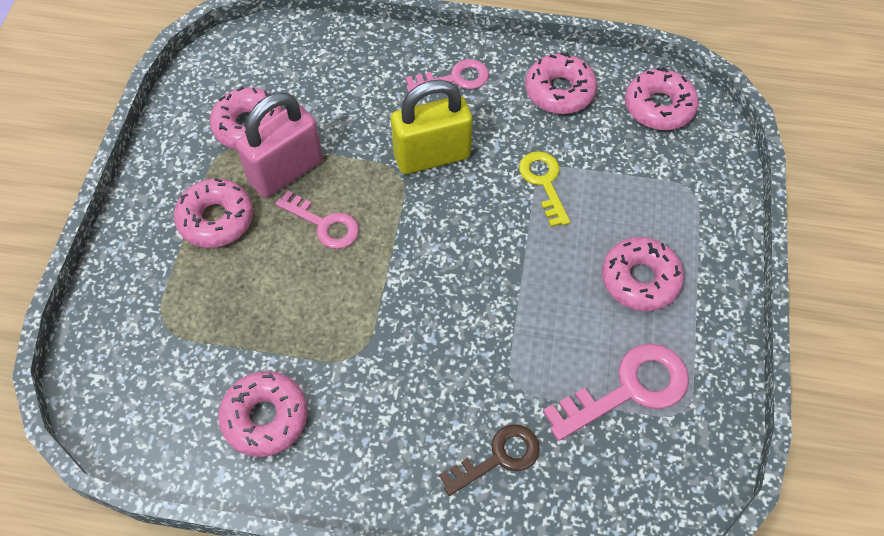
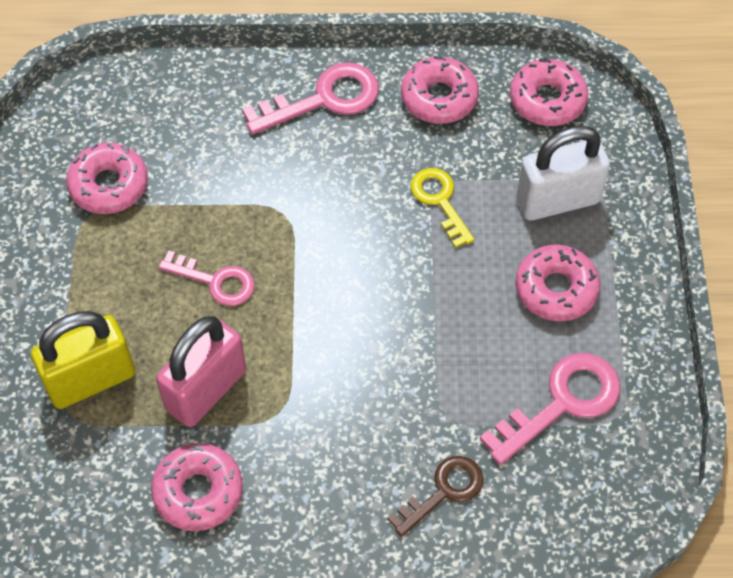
camera: 10 degrees left, 0 degrees up
pink donut [174,178,253,248] -> none
pink padlock [236,93,323,198] -> pink padlock moved to [156,316,246,427]
yellow padlock [391,79,473,174] -> yellow padlock moved to [31,311,135,409]
pink key [406,59,489,92] -> pink key [242,62,379,135], size x1.51
none -> white padlock [516,126,610,221]

